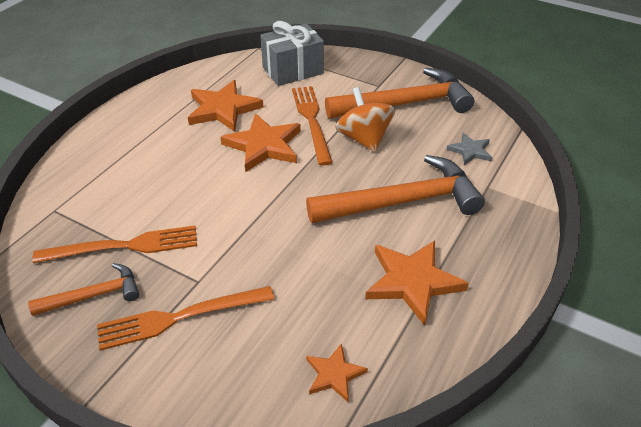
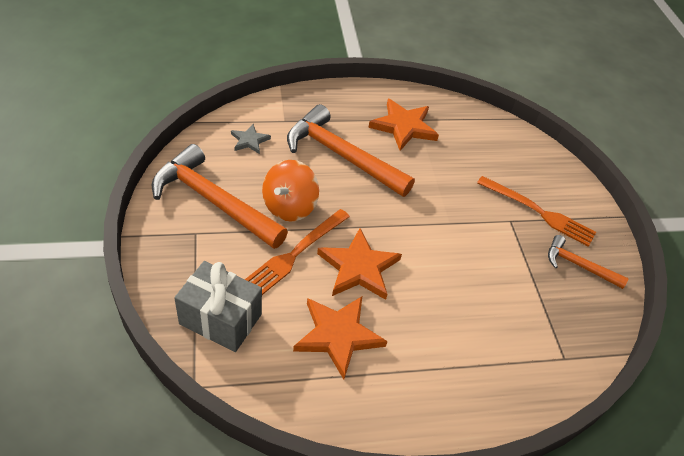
camera: 135 degrees left, 5 degrees up
orange fork [32,226,197,263] -> none
orange star [306,343,368,402] -> none

